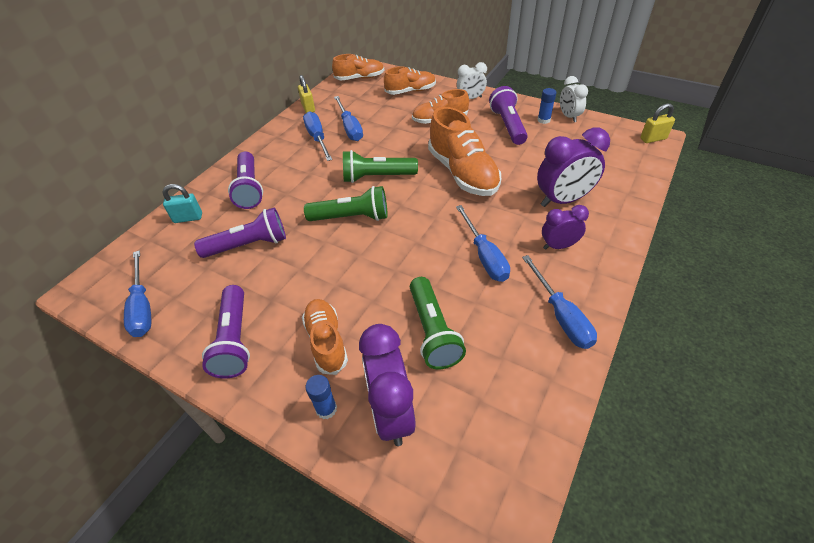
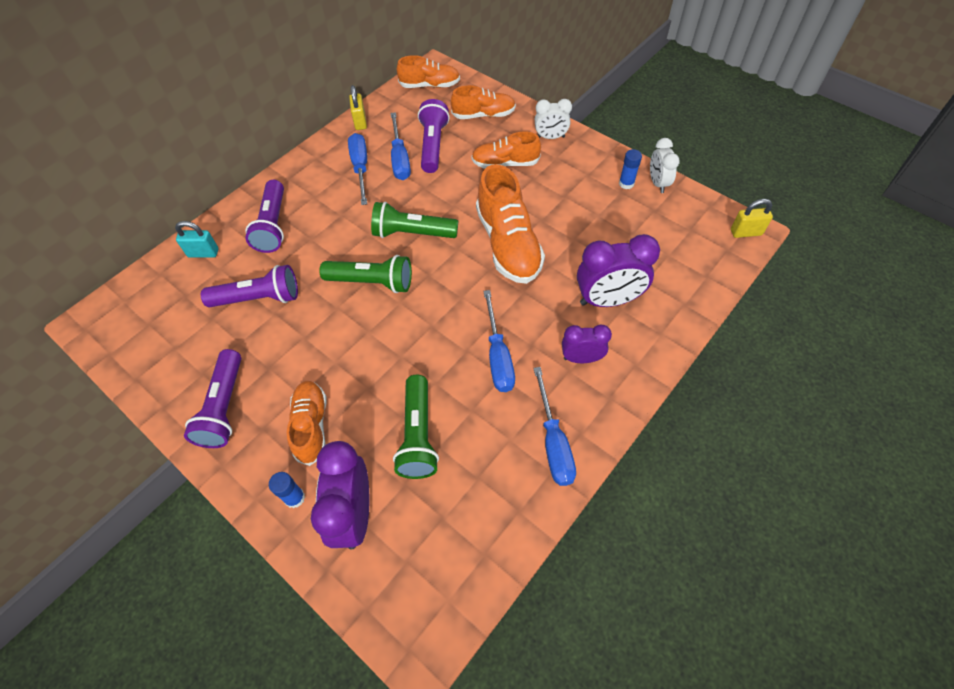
camera: 10 degrees right, 10 degrees up
blue screwdriver [124,250,151,337] -> none
purple flashlight [489,86,528,145] -> purple flashlight moved to [418,99,450,173]

